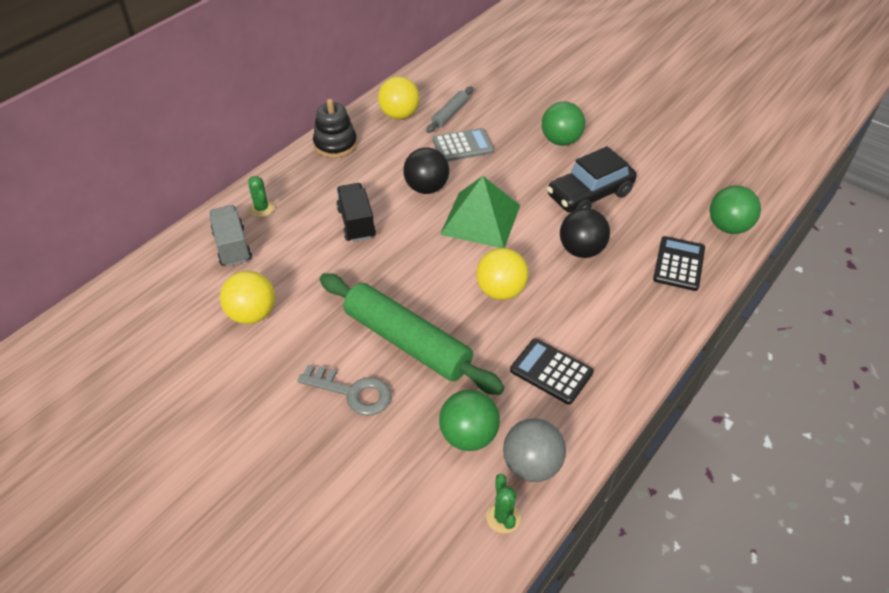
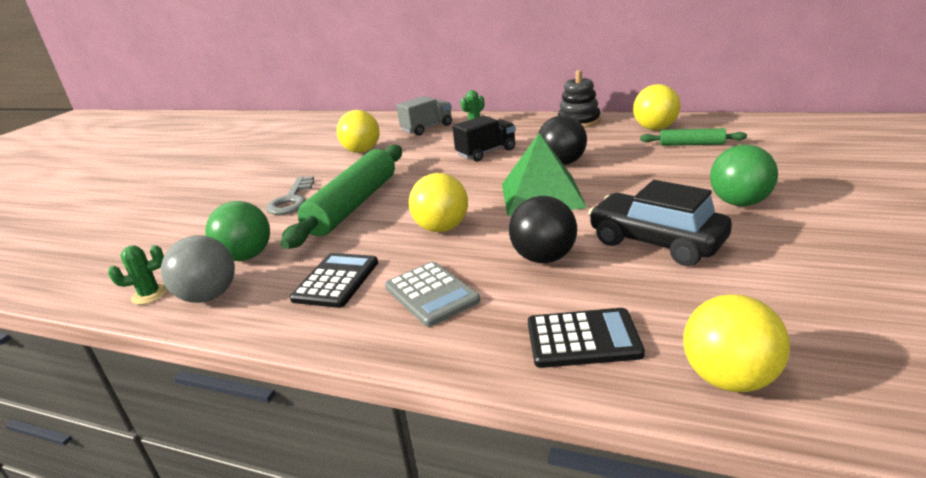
camera: 75 degrees right, 20 degrees down
grey rolling pin [426,87,473,133] -> green rolling pin [640,128,747,146]
grey calculator [433,128,494,162] -> grey calculator moved to [385,262,480,327]
green ball [710,185,761,234] -> yellow ball [683,294,790,392]

